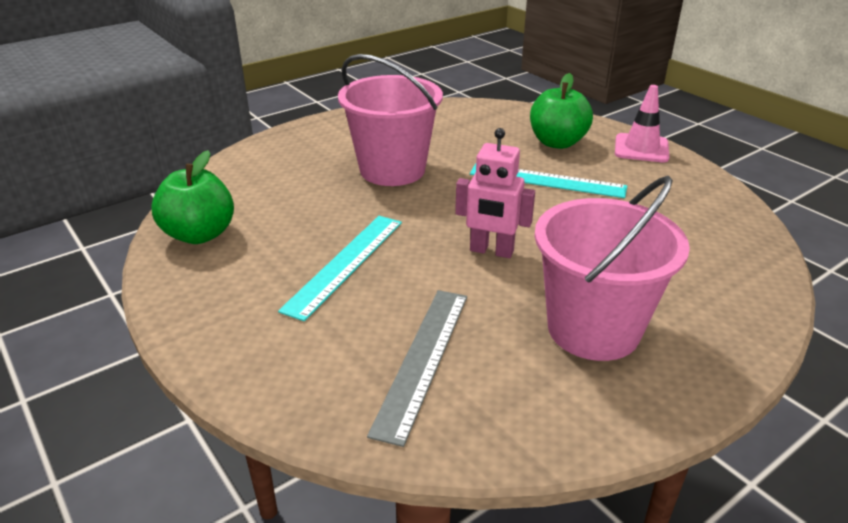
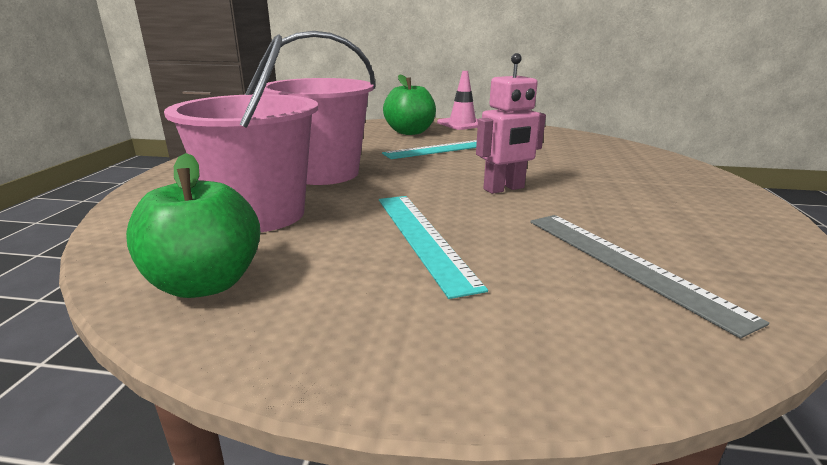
camera: 45 degrees left, 10 degrees down
pink bucket [535,176,690,361] -> pink bucket moved to [164,34,318,232]

